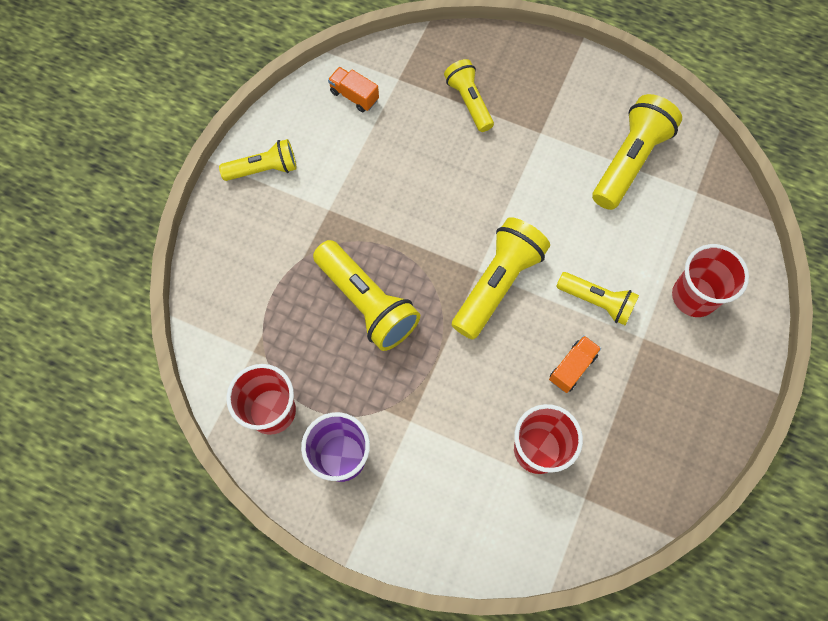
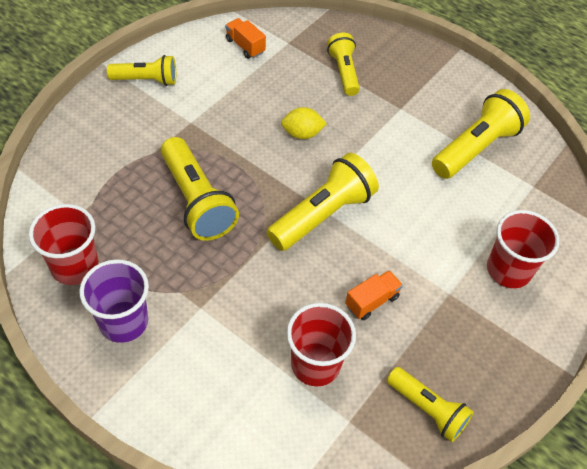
camera: 10 degrees right, 15 degrees down
yellow flashlight [556,272,639,325] -> yellow flashlight moved to [387,367,474,442]
none -> yellow lemon [281,107,327,139]

